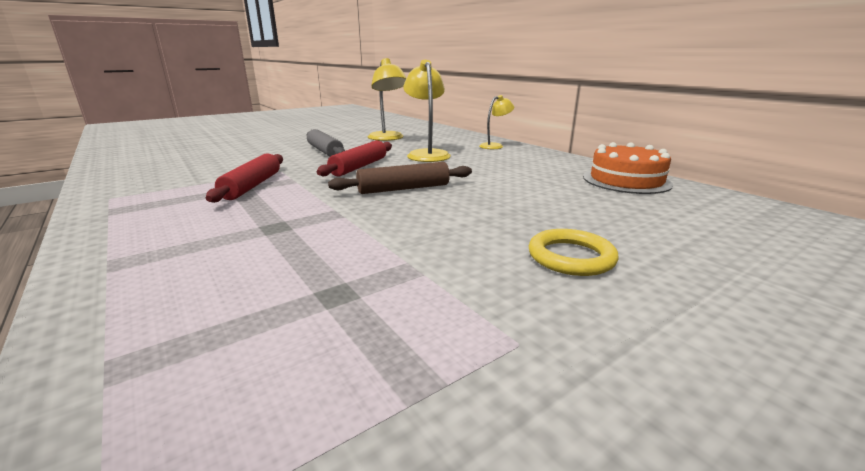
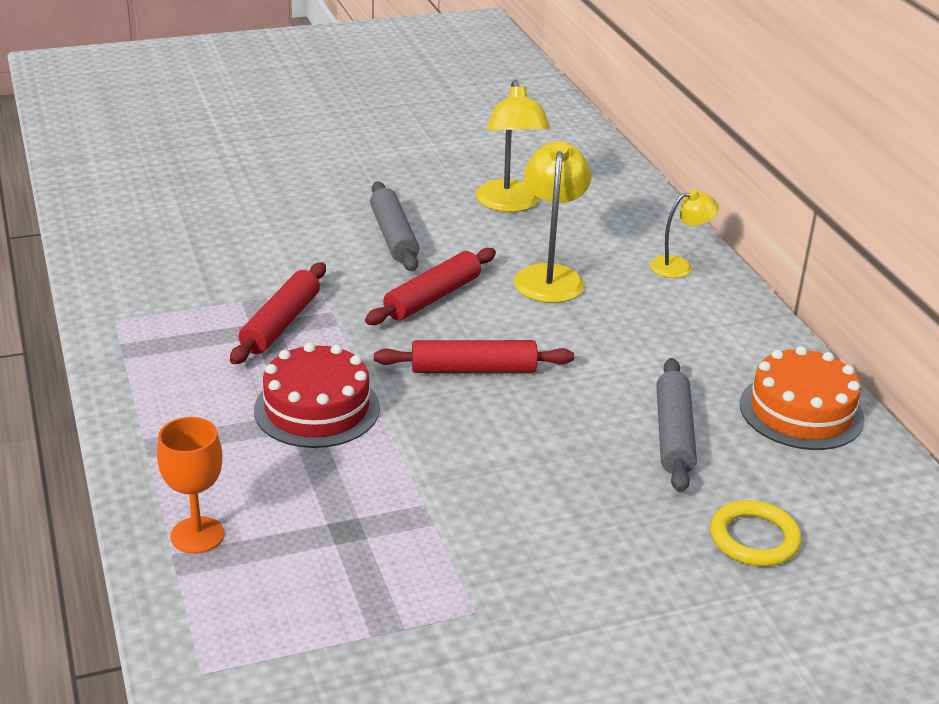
camera: 15 degrees right, 10 degrees up
brown rolling pin [328,162,472,194] -> red rolling pin [374,340,574,373]
yellow ring [529,229,619,276] -> yellow ring moved to [710,500,802,567]
none -> orange goblet [157,417,224,554]
none -> red cake [254,343,380,448]
none -> grey rolling pin [656,358,697,493]

